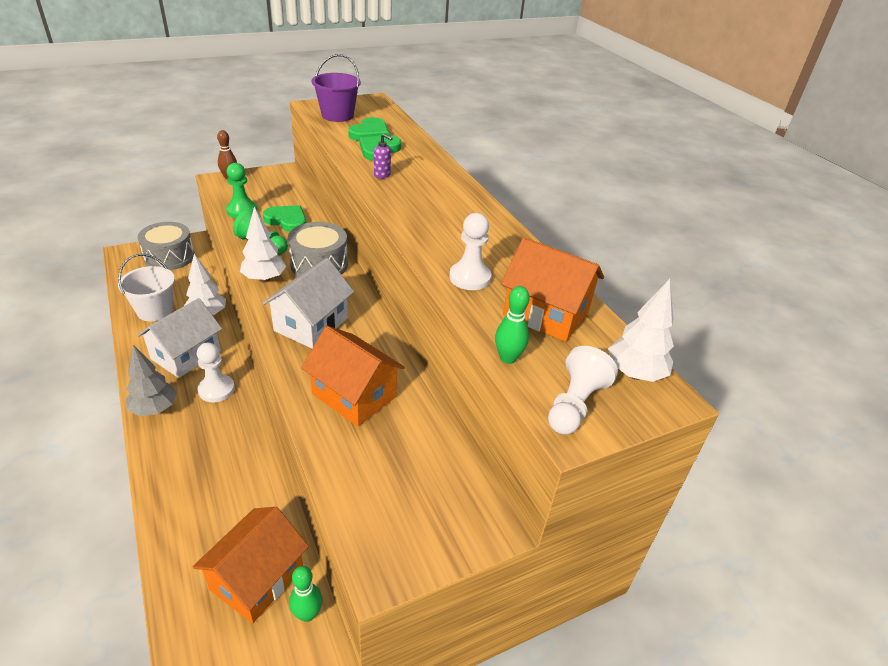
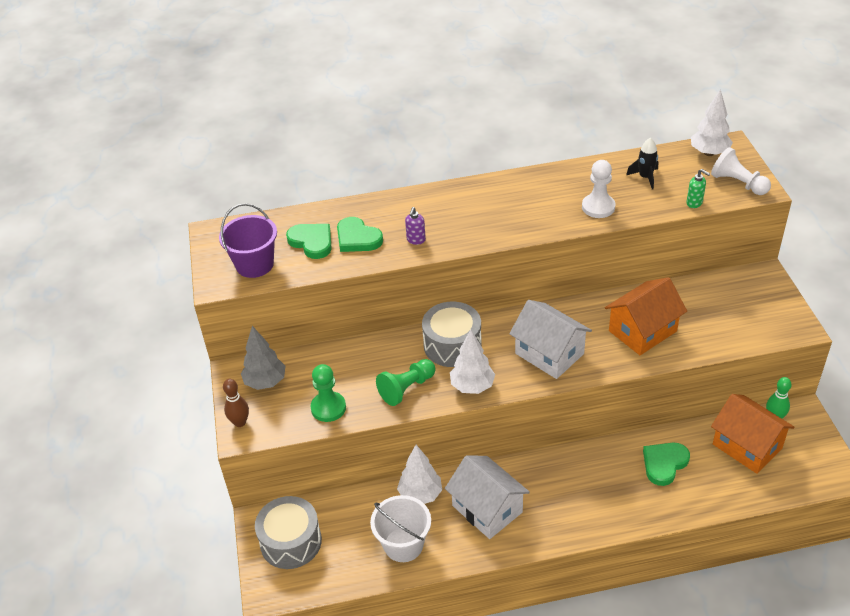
camera: 70 degrees left, 5 degrees up
grey tree [126,345,177,416] -> grey tree moved to [241,326,285,390]
white pawn [197,342,235,403] -> none
green heart [263,205,306,232] -> green heart moved to [643,443,690,486]
purple soap dispenser [374,134,393,179] -> purple soap dispenser turned 150 degrees clockwise [405,207,426,245]
green bowling pin [495,286,530,364] -> green soap dispenser [686,169,710,208]
orange house [501,237,604,342] -> black rocket [626,138,658,189]

